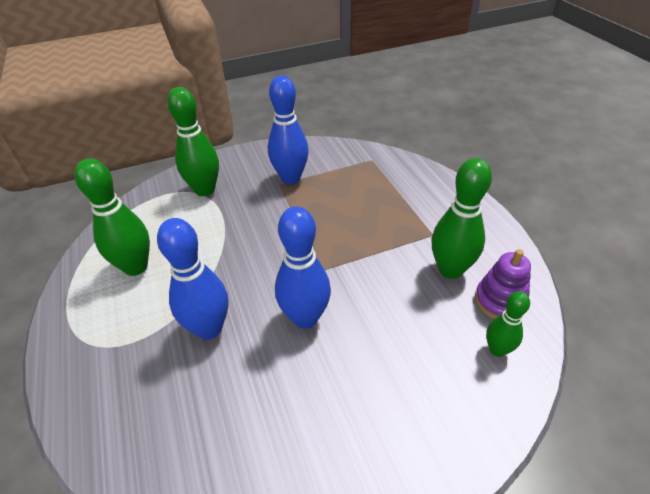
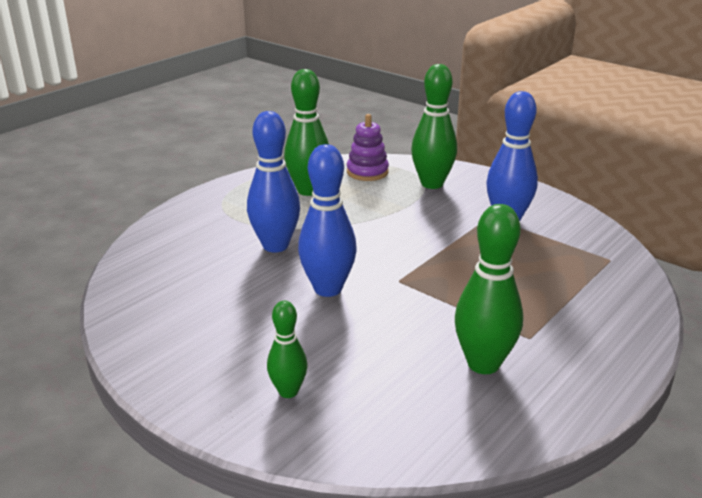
camera: 60 degrees right, 15 degrees down
purple stacking toy [475,249,531,319] -> purple stacking toy moved to [347,114,389,181]
green bowling pin [486,291,530,357] -> green bowling pin moved to [267,301,307,398]

